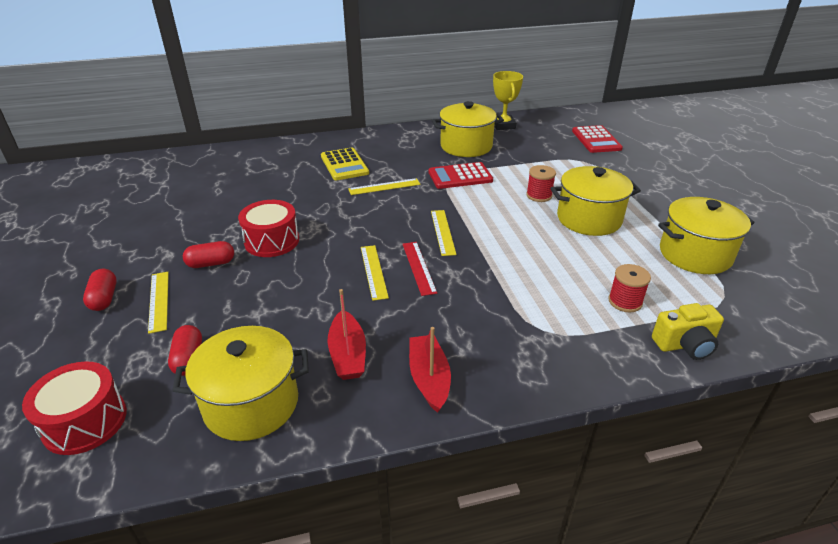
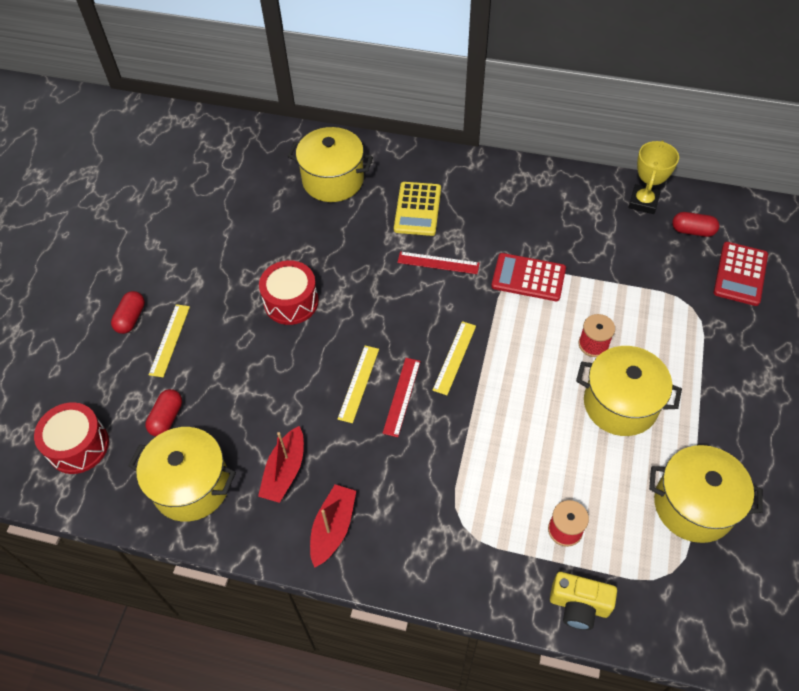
camera: 30 degrees right, 20 degrees up
red capsule [183,241,234,268] -> red capsule moved to [672,212,719,237]
yellow ruler [348,178,420,195] -> red ruler [397,251,479,274]
yellow pot [432,101,504,157] -> yellow pot moved to [288,127,373,202]

